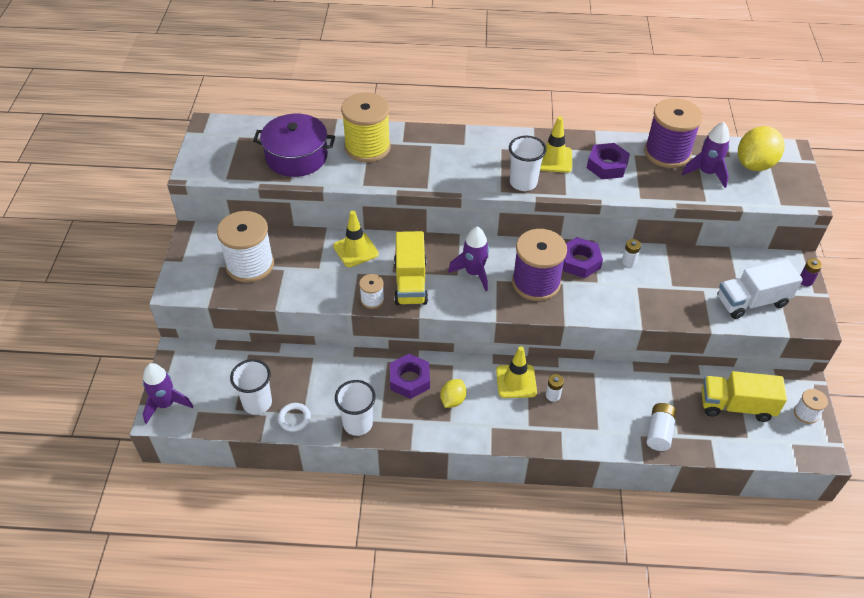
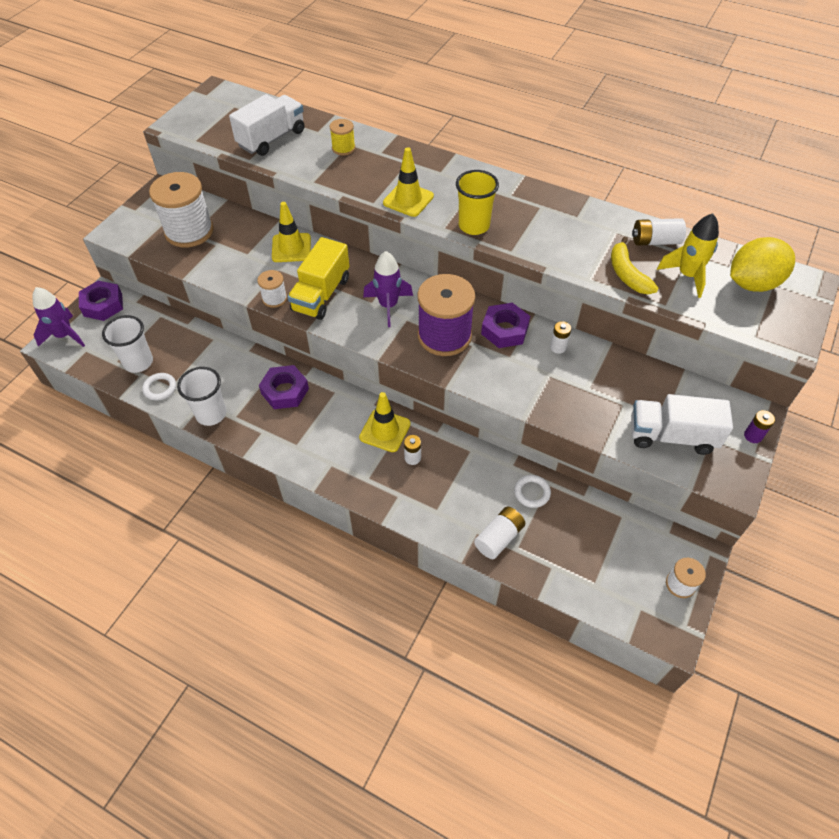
camera: 25 degrees right, 5 degrees up
purple pot [253,114,335,177] -> white truck [229,94,304,156]
yellow spool [341,92,391,162] -> yellow spool [330,119,355,155], size x0.48
yellow lemon [440,379,466,408] -> none
white cup [509,136,547,191] -> yellow cup [456,170,499,235]
yellow traffic cone [540,116,572,173] -> yellow traffic cone moved to [383,147,434,217]
purple nut [587,143,630,179] -> purple nut moved to [79,281,123,321]
purple spool [644,98,703,168] -> white battery [632,218,686,246]
purple rocket [682,122,730,188] -> yellow rocket [657,213,719,298]
yellow truck [701,371,787,422] -> none
none -> white ring [514,475,551,508]
none -> yellow banana [611,237,658,294]

